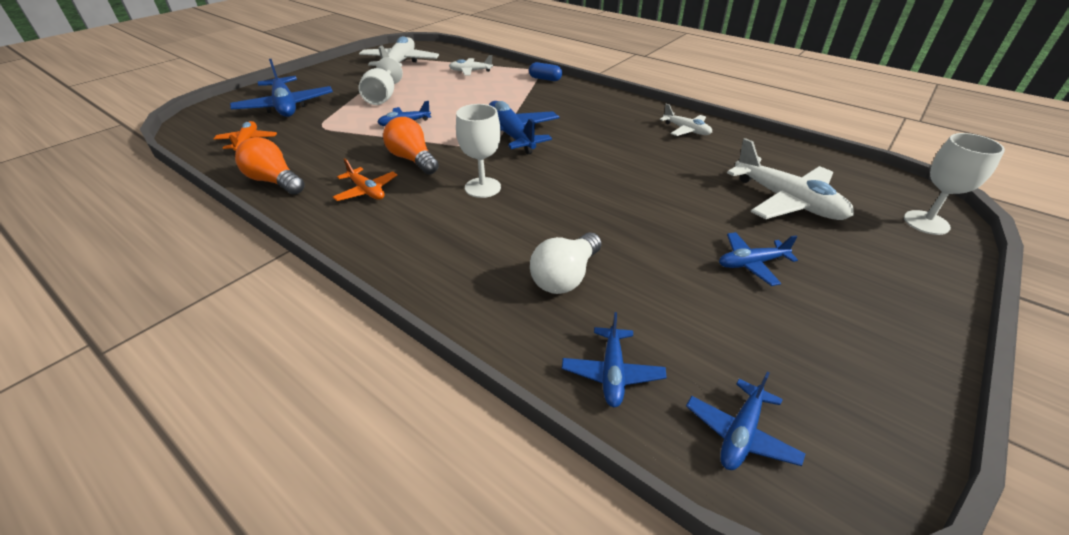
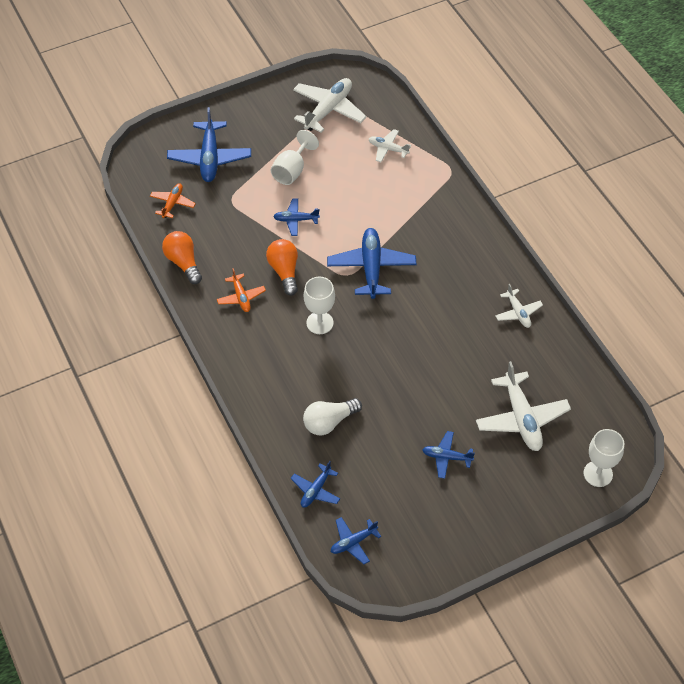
camera: 25 degrees right, 15 degrees up
blue capsule [529,62,562,81] -> none

